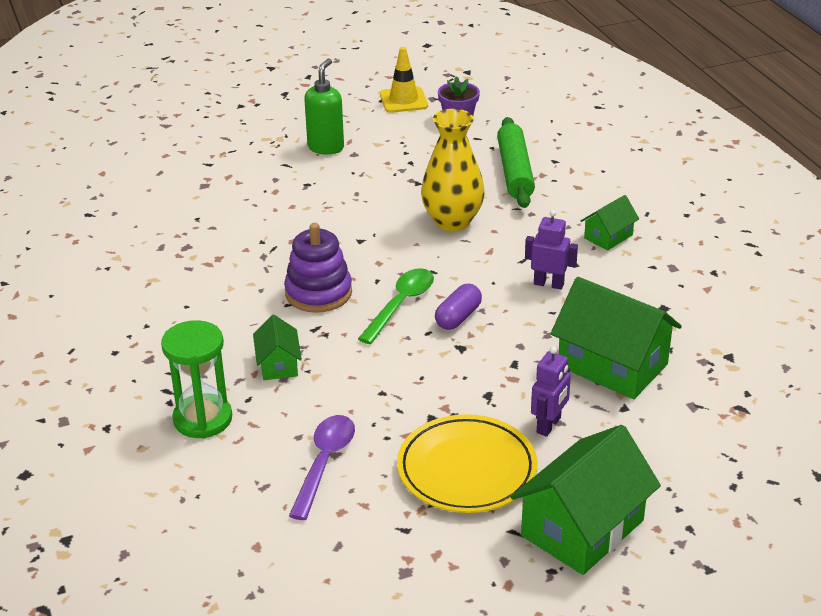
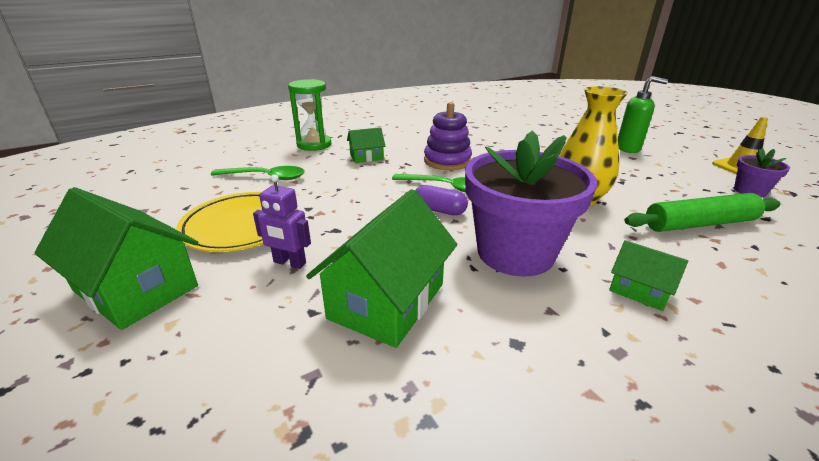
camera: 80 degrees right, 5 degrees down
purple spoon [289,415,355,520] -> green spoon [211,166,305,180]
purple robot [525,210,578,289] -> purple flower pot [465,131,597,277]

